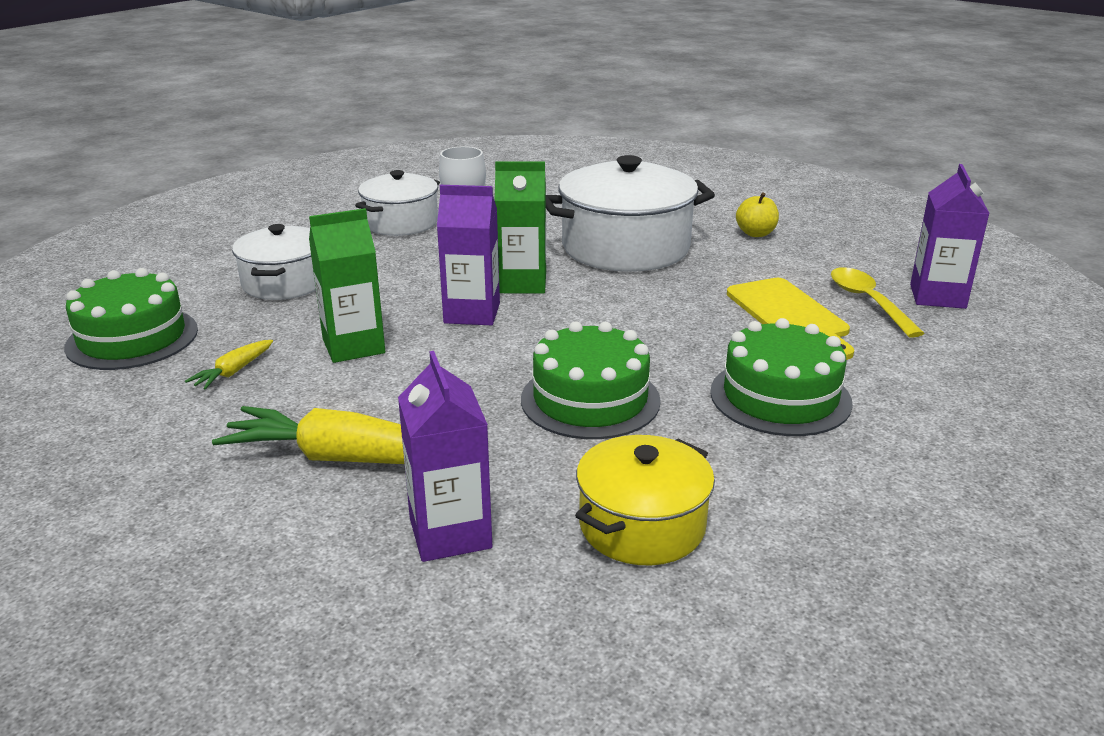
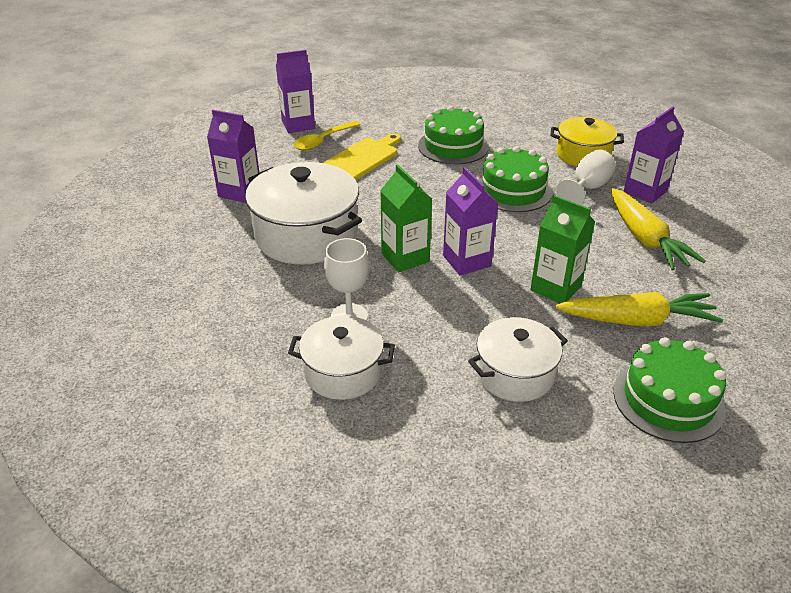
camera: 120 degrees left, 10 degrees up
yellow carrot [185,340,273,390] -> yellow carrot [556,292,723,326], size x2.11
yellow apple [736,192,779,237] -> purple carton [207,110,259,203]
none -> white goblet [556,149,616,205]

